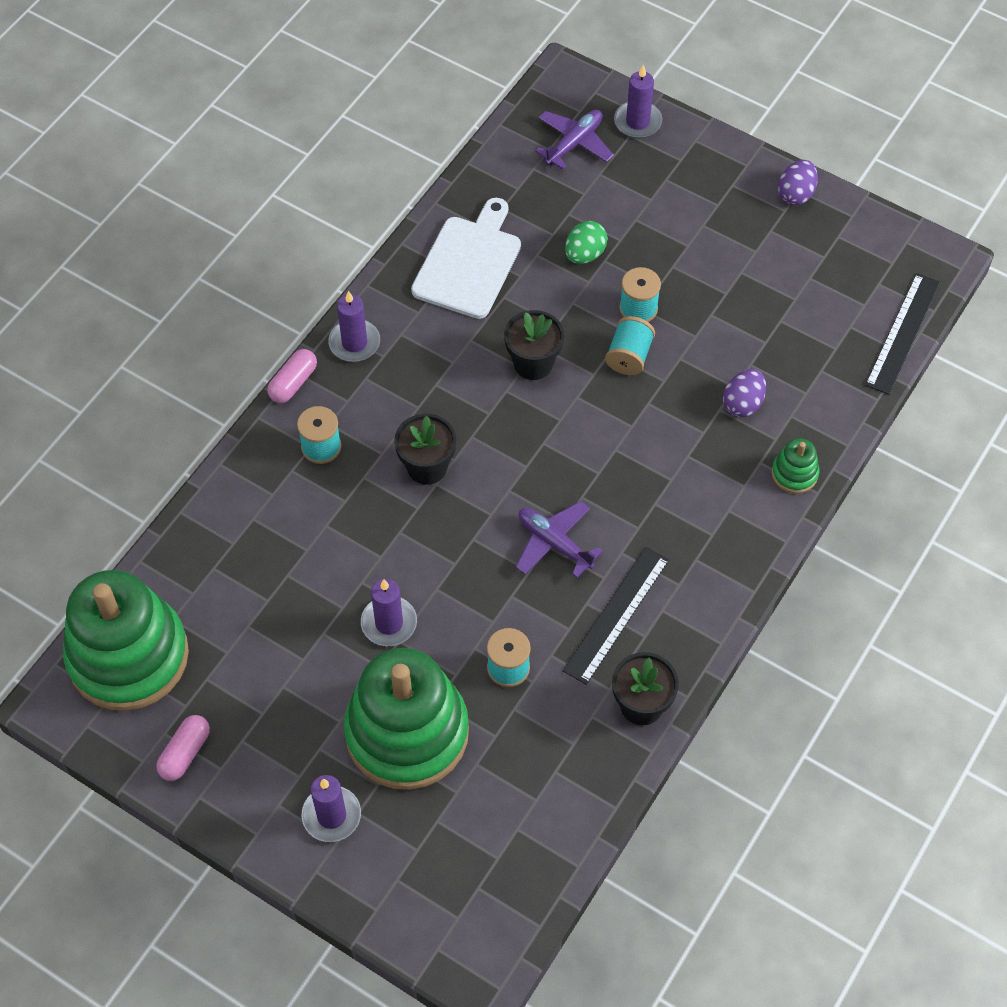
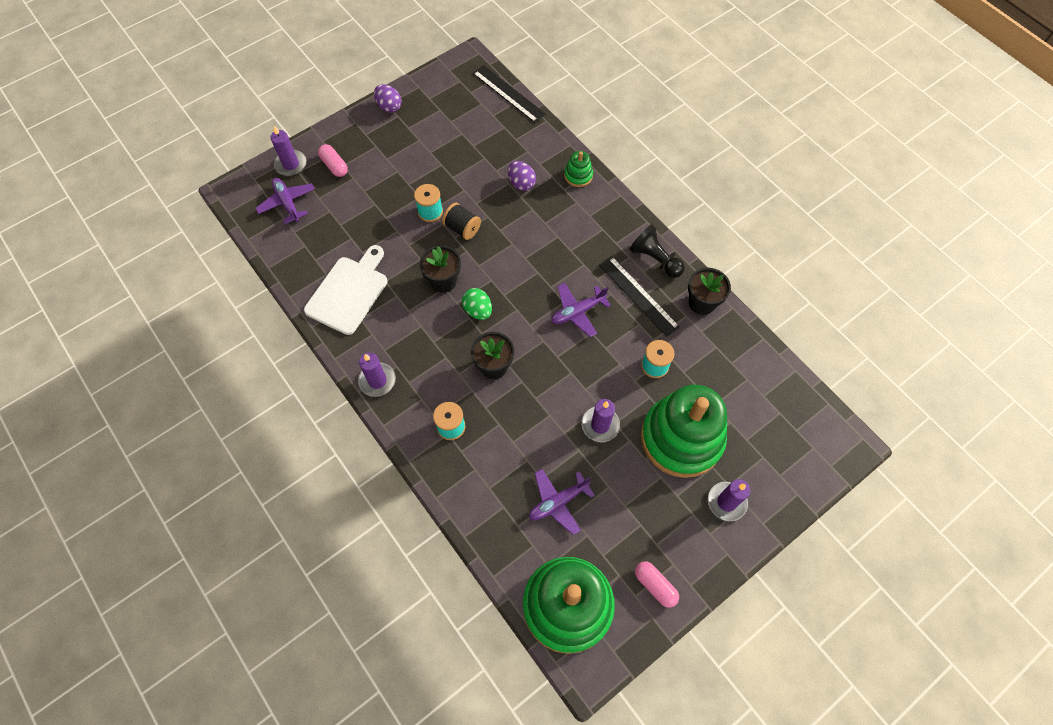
camera: 70 degrees left, 5 degrees up
pink capsule [267,349,317,403] -> pink capsule moved to [318,144,348,177]
white cutting board [411,198,521,319] -> white cutting board turned 75 degrees clockwise [304,245,387,335]
green egg [565,221,608,264] -> green egg moved to [462,288,492,320]
turquoise spool [605,316,655,375] -> black spool [442,203,481,240]
none -> purple plane [529,469,595,535]
none -> black pawn [629,224,685,278]

